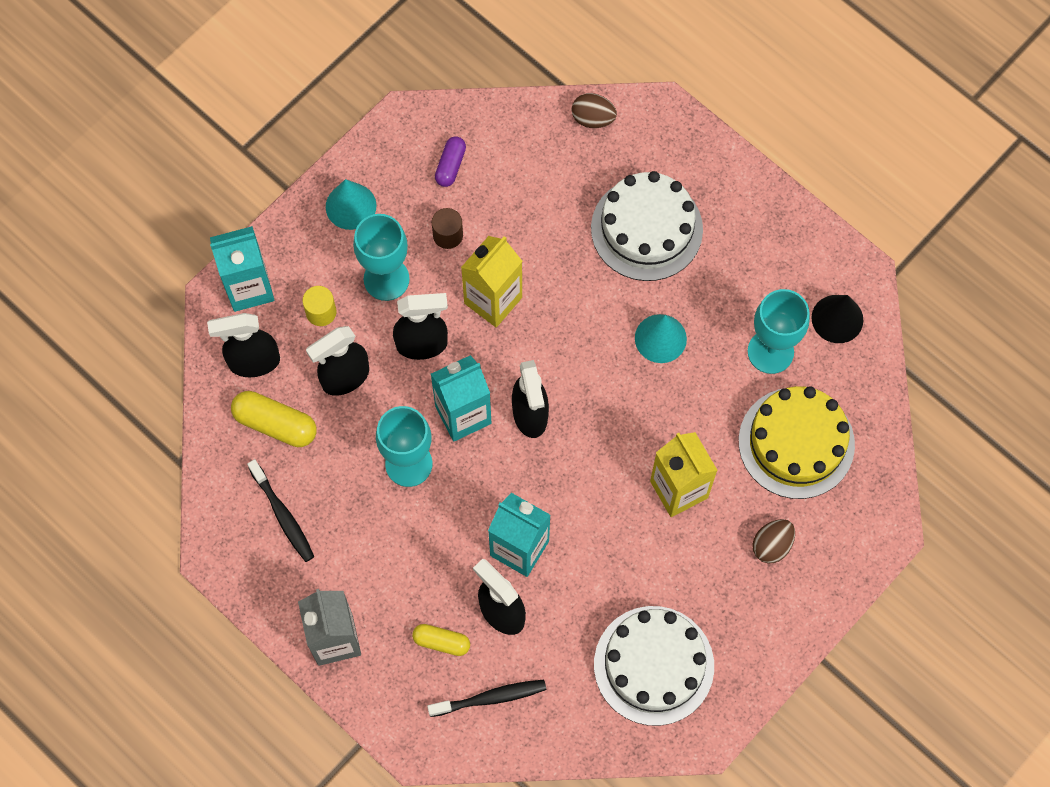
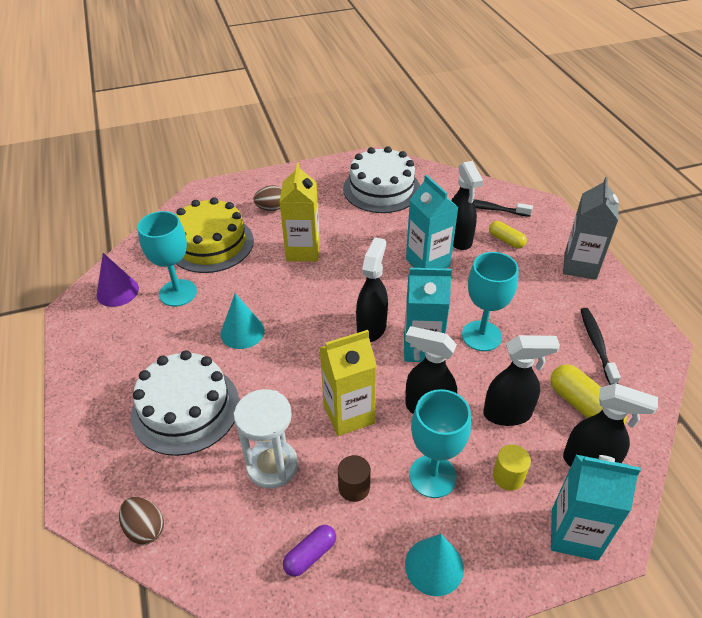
camera: 150 degrees left, 25 degrees down
black cone [811,295,863,343] -> purple cone [96,253,139,307]
none -> white hourglass [234,389,298,489]

